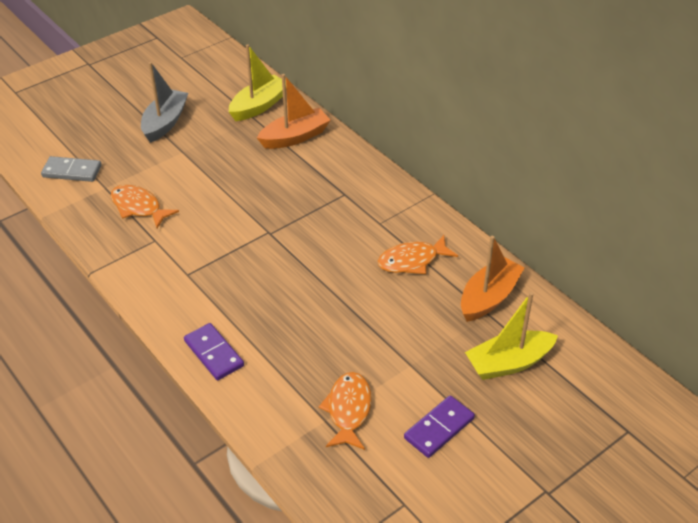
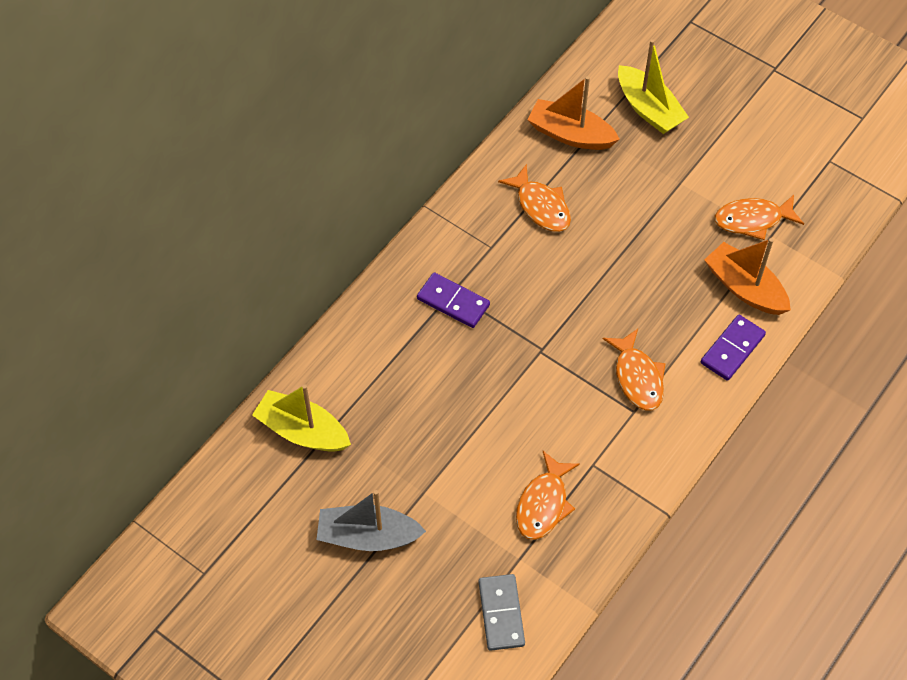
camera: 105 degrees left, 15 degrees up
orange boat [257,74,331,149] -> orange boat moved to [704,238,791,315]
purple domino [404,395,475,458] -> purple domino moved to [417,272,490,328]
none -> orange fish [603,329,666,411]

